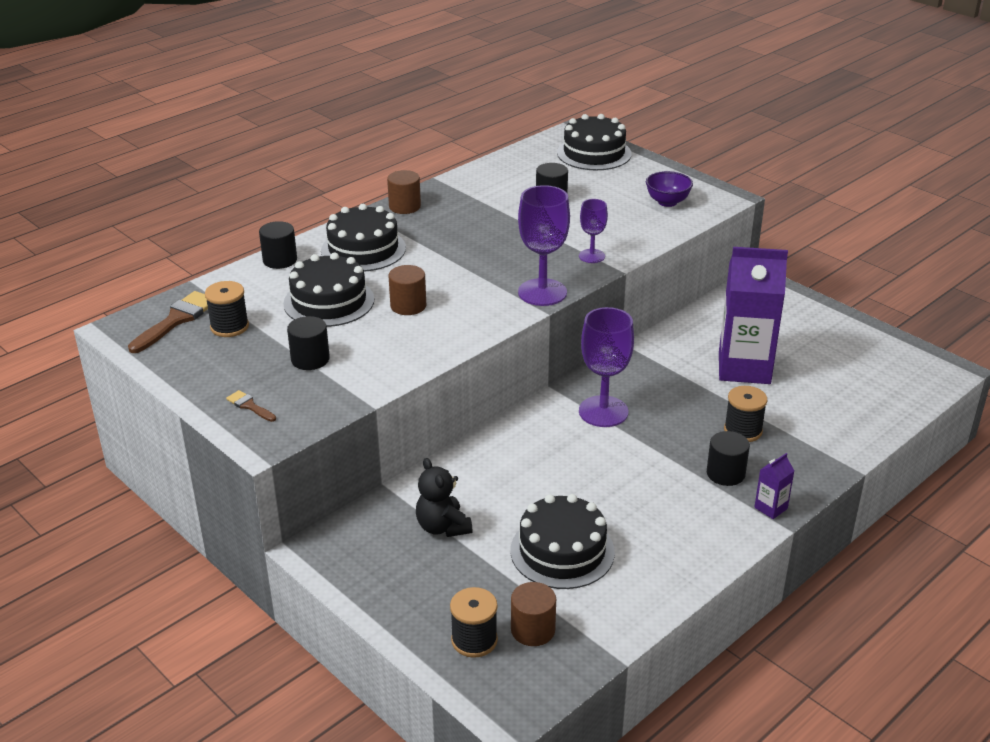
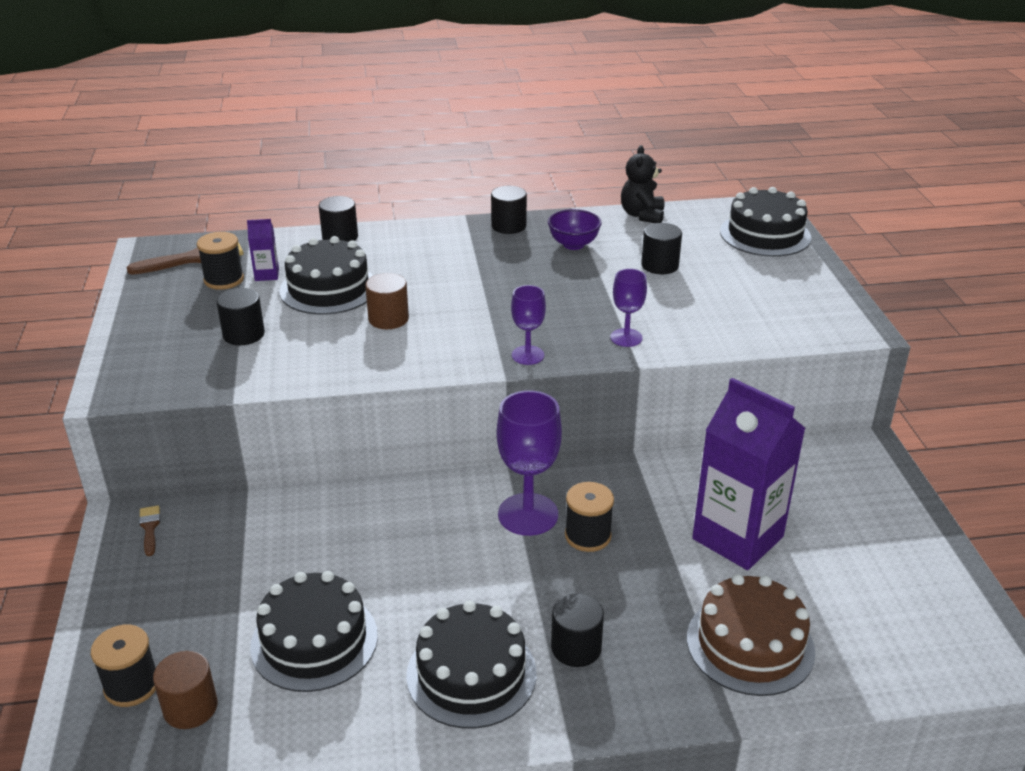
camera: 35 degrees right, 0 degrees up
brown brush [226,390,276,422] -> brown brush moved to [139,505,160,556]
black cake [321,204,406,272] -> black cake moved to [406,600,536,729]
brown cylinder [387,170,421,214] -> black cylinder [491,186,527,234]
black teddy bear [416,458,473,537] -> black teddy bear moved to [621,145,664,223]
purple goblet [518,185,570,306] -> purple goblet [511,285,546,365], size x0.56
purple bowl [646,171,693,207] -> purple bowl moved to [548,209,602,250]
black spool [724,386,767,442] -> black spool moved to [565,482,614,552]
purple carton [754,453,794,519] -> purple carton moved to [247,219,279,281]
none -> brown cake [687,574,815,696]

